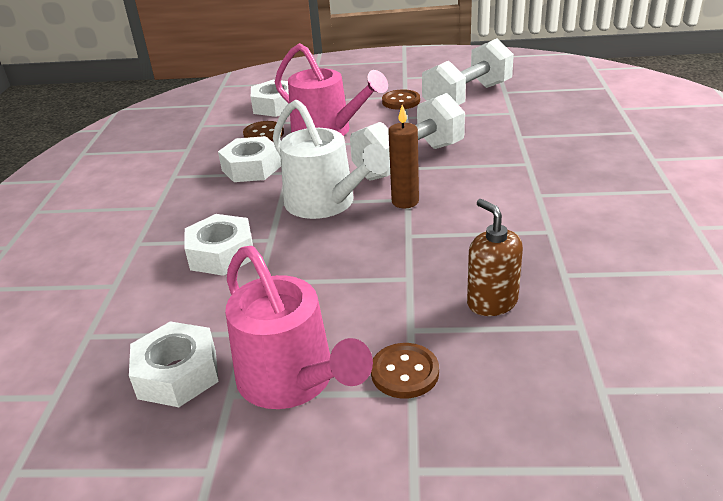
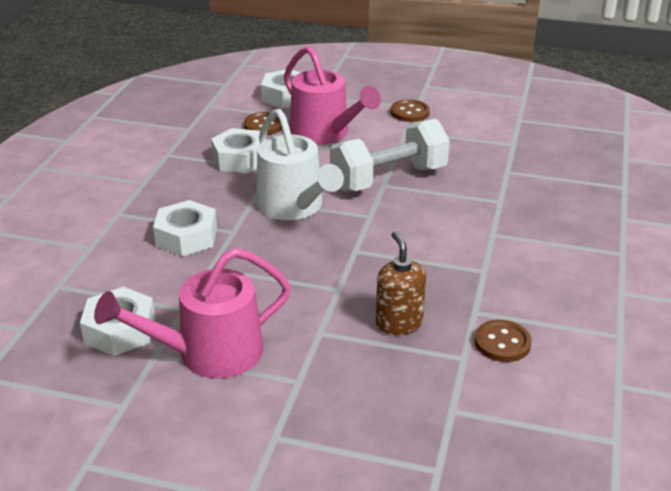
camera: 10 degrees right, 0 degrees up
pink watering can [225,246,373,409] -> pink watering can turned 90 degrees clockwise [94,248,291,379]
brown button [371,343,439,398] -> brown button moved to [475,320,532,362]
brown candle [388,105,419,208] -> none
white dumbbell [422,38,514,105] -> none

